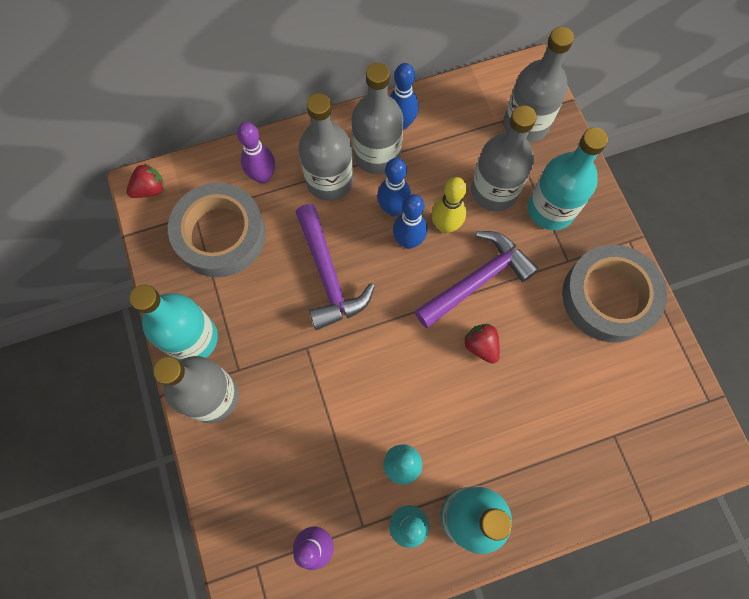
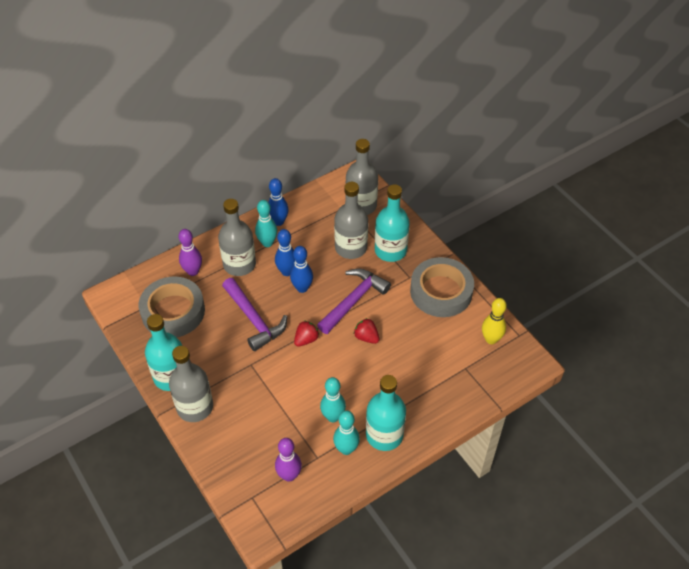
camera: 15 degrees left, 20 degrees down
red strawberry [126,164,164,198] -> red strawberry moved to [294,320,319,347]
grey bottle [352,63,403,174] -> turquoise bowling pin [255,200,277,247]
yellow bowling pin [431,177,467,233] -> yellow bowling pin moved to [482,298,507,344]

